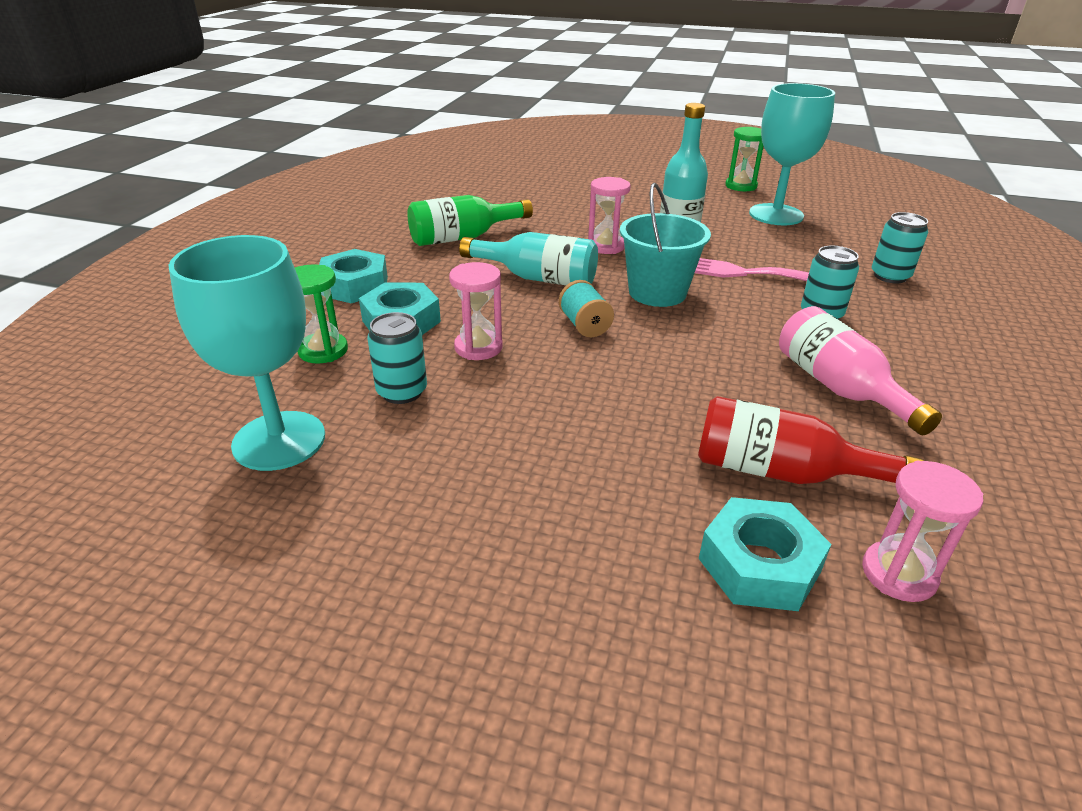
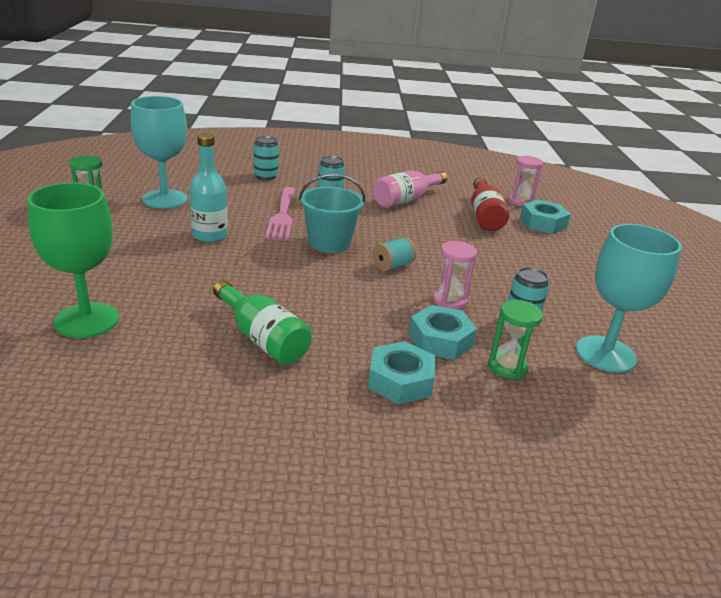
camera: 110 degrees left, 5 degrees down
turquoise bottle [459,232,598,285] -> none
pink hourglass [588,177,631,254] -> none
none -> green goblet [27,182,119,338]

